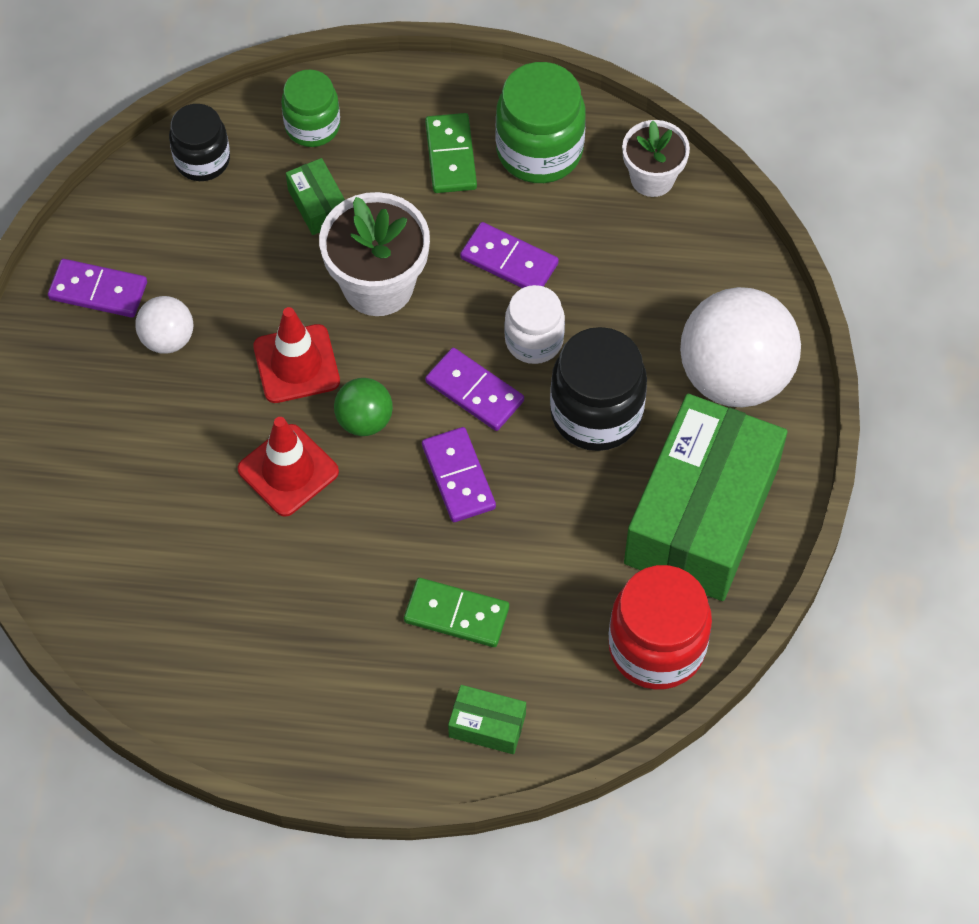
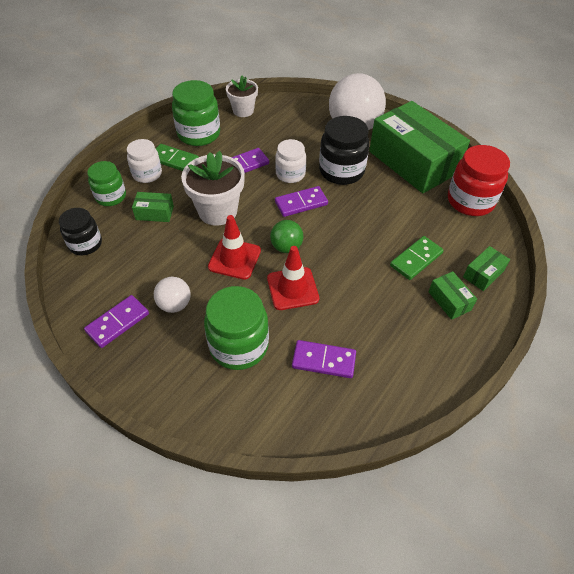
camera: 60 degrees left, 10 degrees down
purple domino [422,427,496,522] -> purple domino moved to [292,340,356,378]
none -> white jar [127,139,162,183]
none -> green jar [204,286,269,370]
none -> green box [428,271,477,320]

